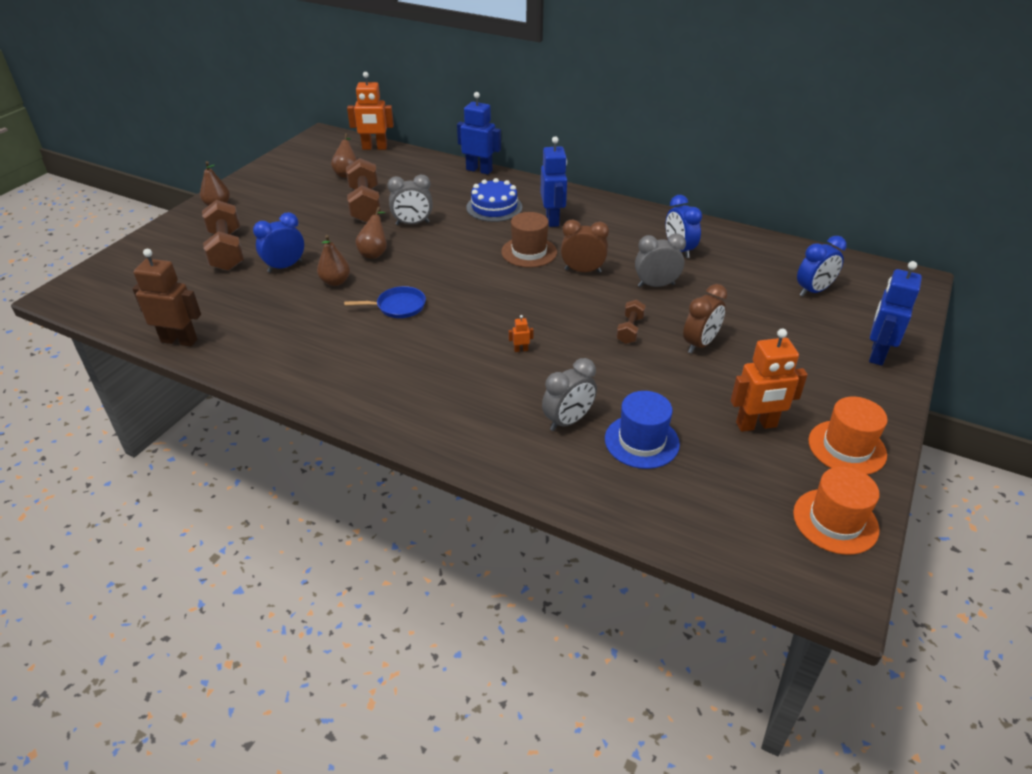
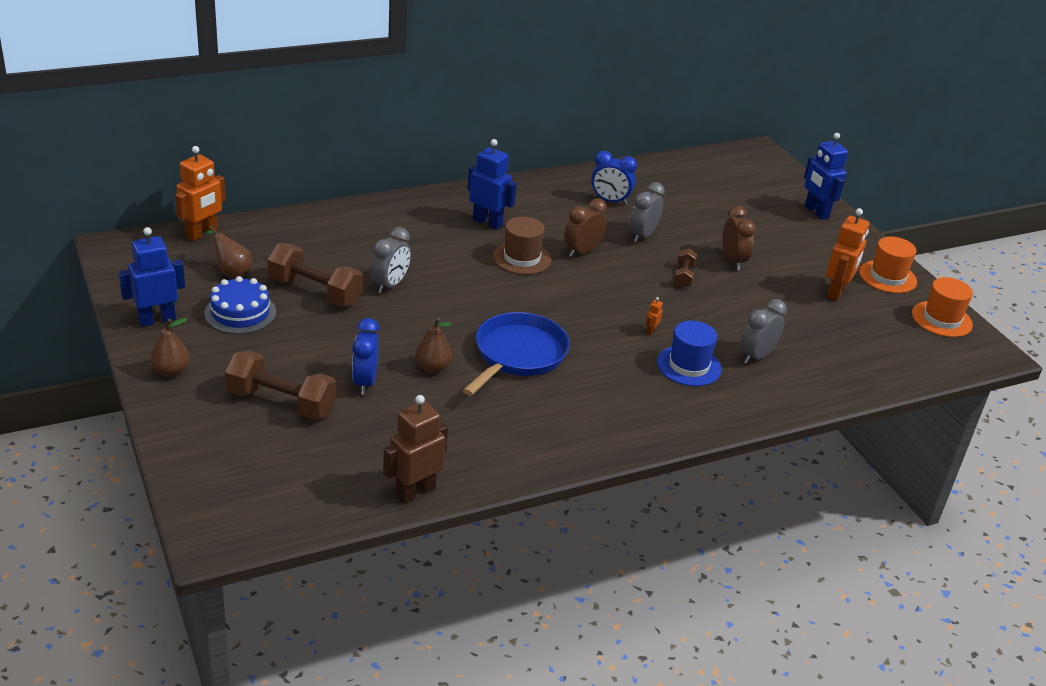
camera: 55 degrees left, 5 degrees down
blue pan [344,286,426,318] -> blue pan [463,312,570,396], size x1.82
brown pear [355,207,387,259] -> none
blue robot [457,92,501,175] -> blue robot moved to [118,227,185,327]
blue cake [466,178,522,222] -> blue cake moved to [204,276,276,334]
grey clock [542,358,597,431] -> grey clock turned 135 degrees counterclockwise [741,299,787,364]
blue hat [605,391,680,469] -> blue hat moved to [657,321,722,386]
brown dumbbell [616,299,646,344] -> brown dumbbell turned 45 degrees clockwise [674,248,697,288]
blue clock [797,236,847,296] -> none

